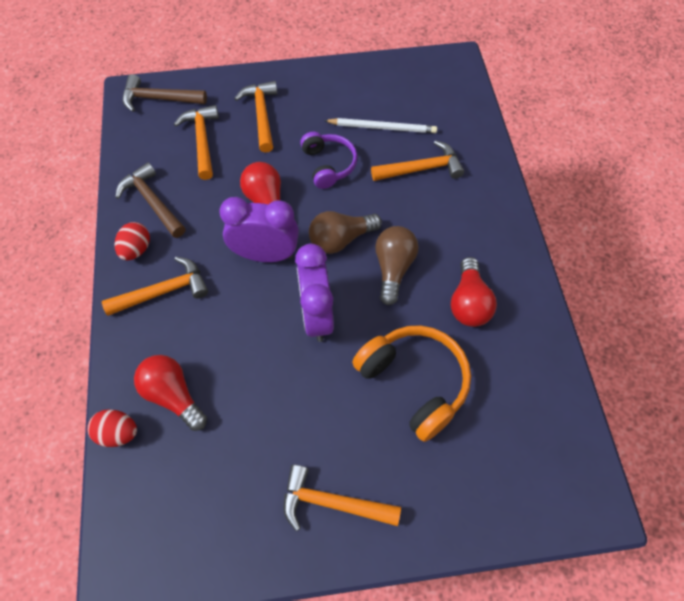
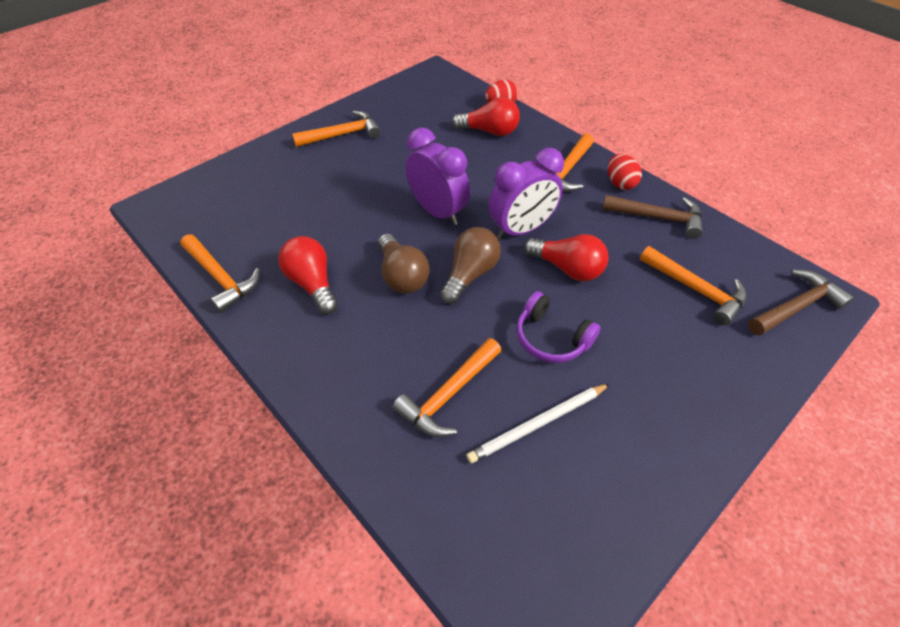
camera: 145 degrees right, 10 degrees down
orange hammer [234,81,278,153] -> orange hammer moved to [180,234,260,313]
orange headphones [352,325,471,442] -> none

